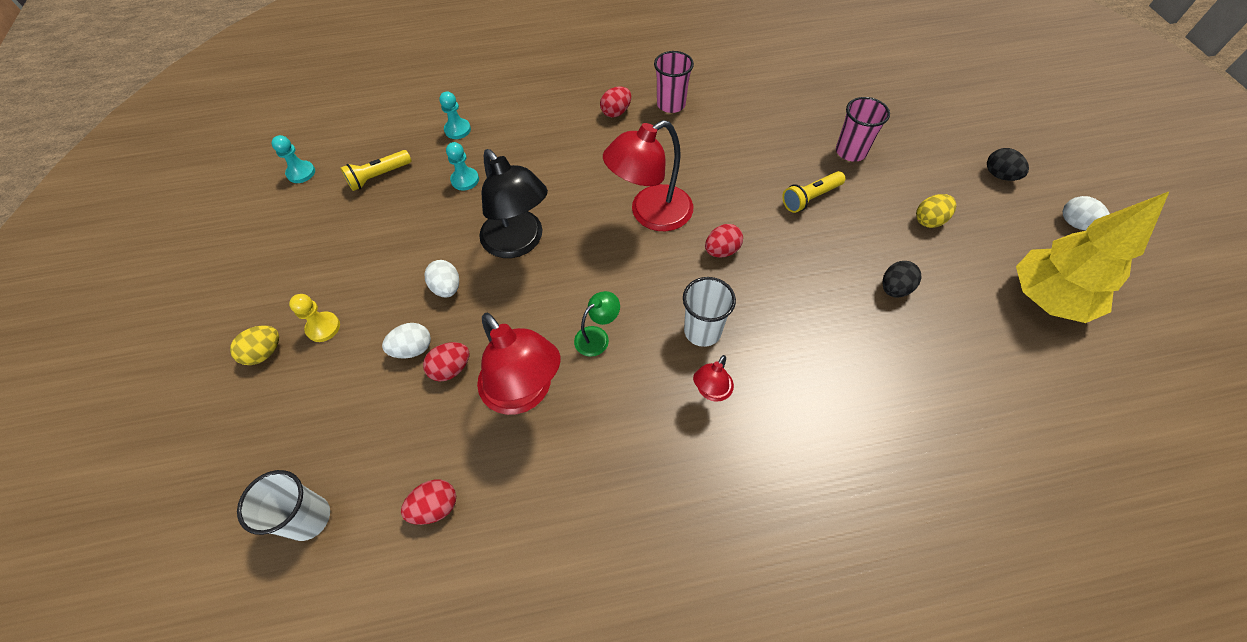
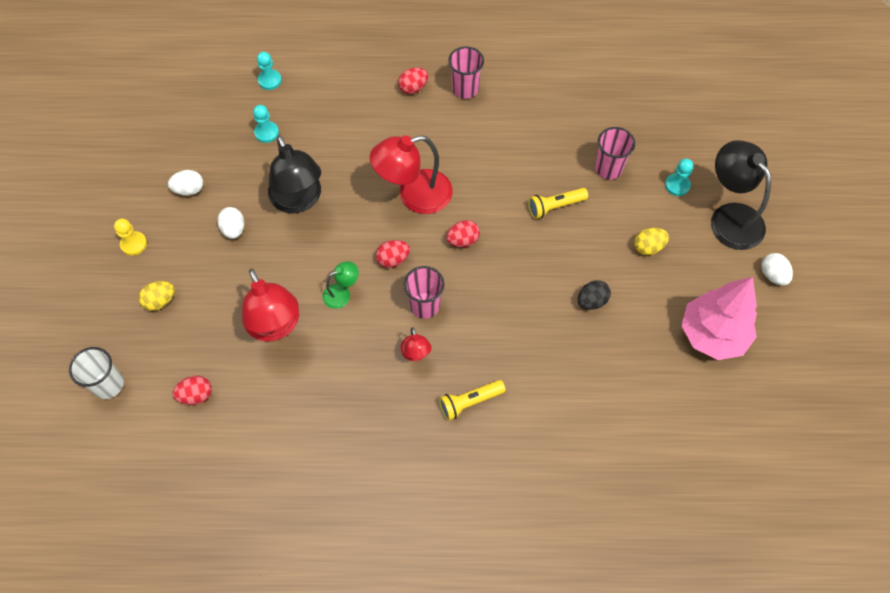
camera: 10 degrees right, 5 degrees up
yellow egg [230,325,279,365] -> yellow egg moved to [139,281,175,311]
turquoise pawn [271,135,315,183] -> turquoise pawn moved to [665,159,694,196]
yellow flashlight [341,150,412,191] -> yellow flashlight moved to [439,380,506,421]
white egg [382,323,431,358] -> white egg moved to [168,170,203,196]
red egg [423,342,469,382] -> red egg moved to [376,240,410,268]
white cup [683,277,736,347] -> pink cup [404,266,444,319]
red lamp [693,355,734,402] -> red lamp turned 60 degrees counterclockwise [400,327,432,361]
black egg [987,148,1029,181] -> black lamp [711,140,771,250]
yellow tree [1016,191,1170,323] -> pink tree [681,277,757,360]

